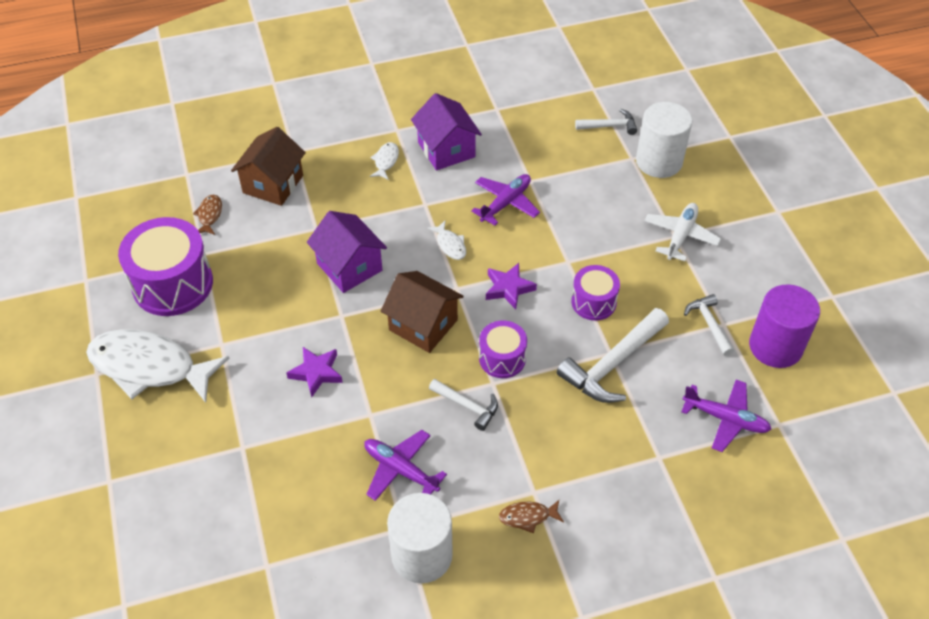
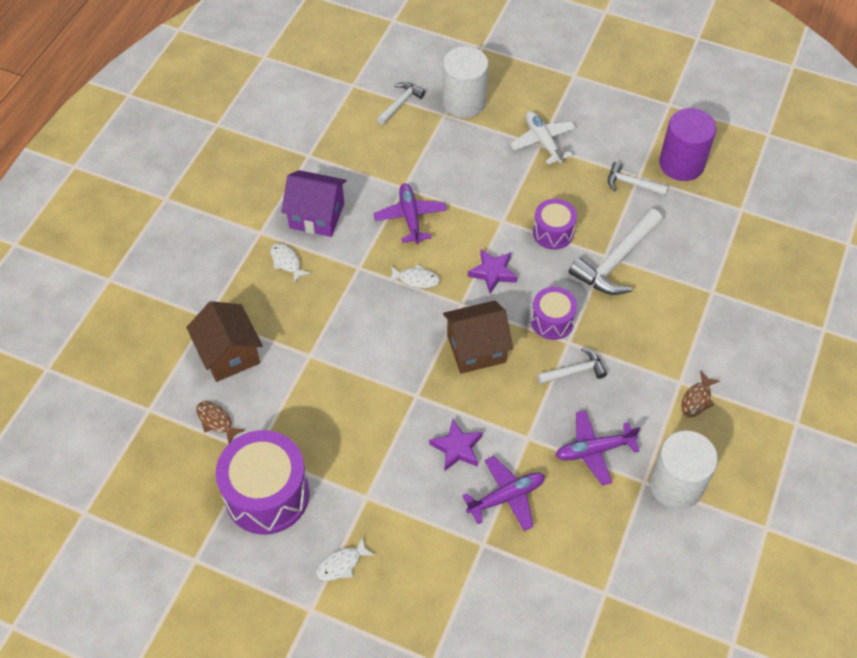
camera: 50 degrees left, 5 degrees up
white fish [86,329,229,403] -> white fish [316,537,375,581], size x0.41
purple house [307,211,387,293] -> none
white hammer [556,308,669,403] -> white hammer turned 45 degrees clockwise [569,208,663,295]
purple plane [681,380,771,452] -> purple plane moved to [462,456,545,531]

